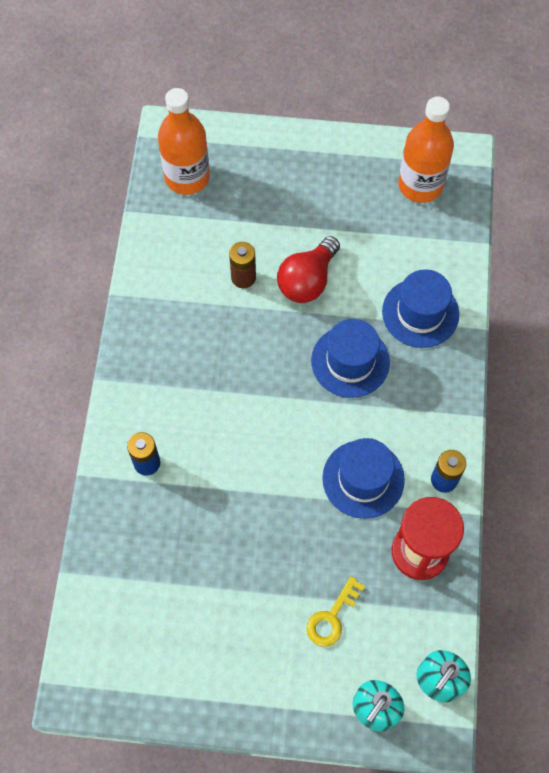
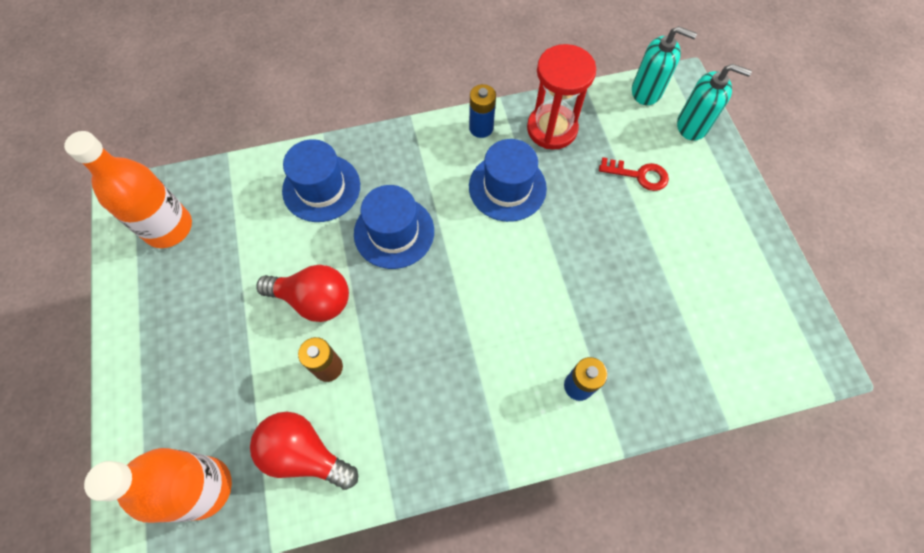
camera: 110 degrees left, 0 degrees up
yellow key [306,576,365,646] -> red key [599,157,669,191]
none -> red light bulb [250,412,358,490]

